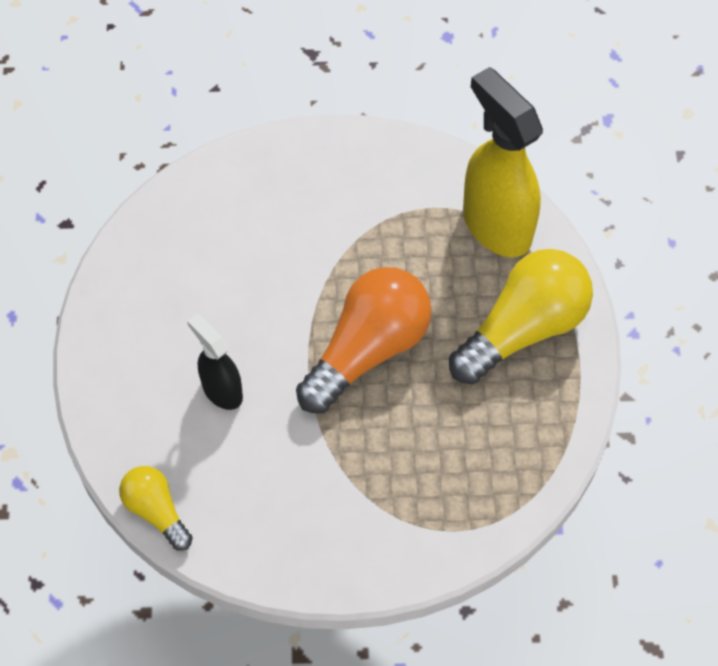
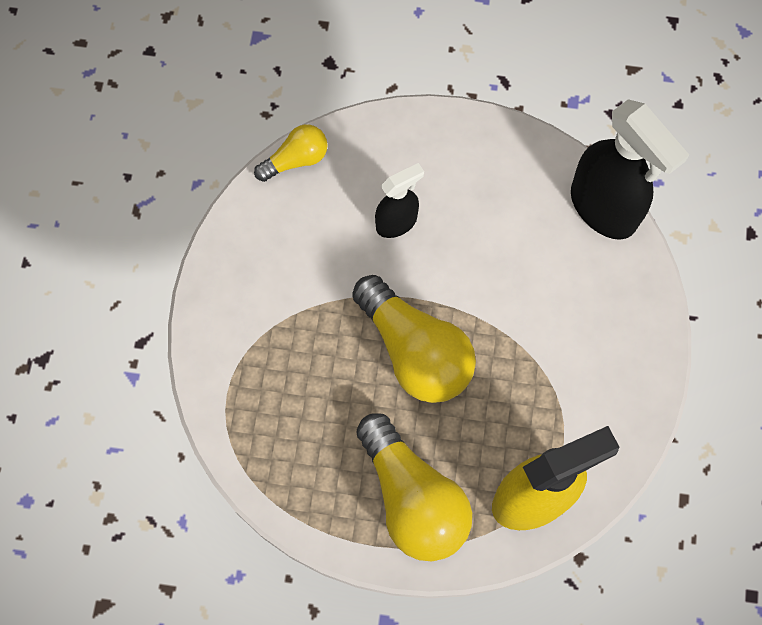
camera: 100 degrees right, 10 degrees up
orange light bulb [296,267,432,413] -> yellow light bulb [352,275,476,403]
none -> black spray bottle [571,99,689,240]

